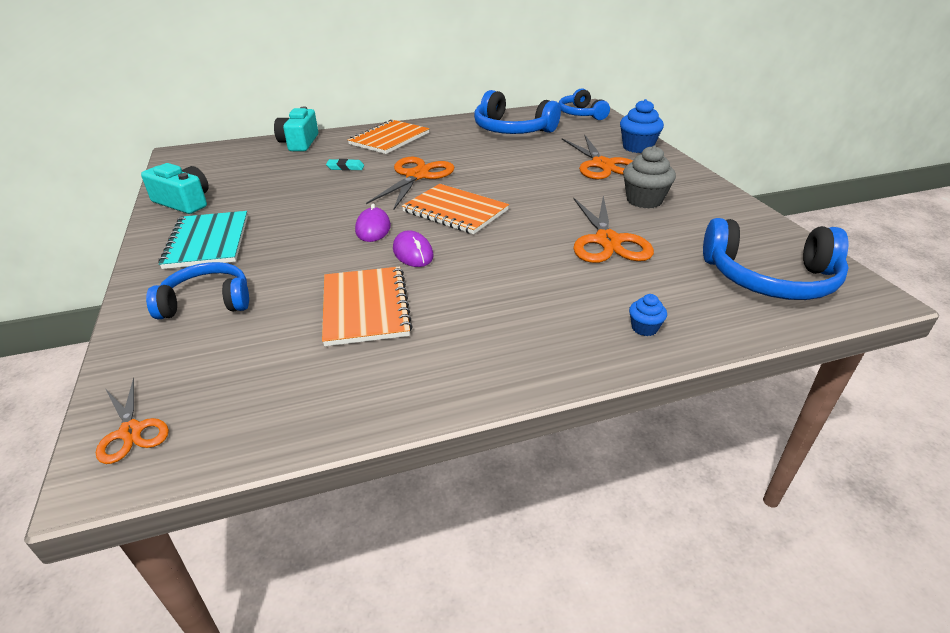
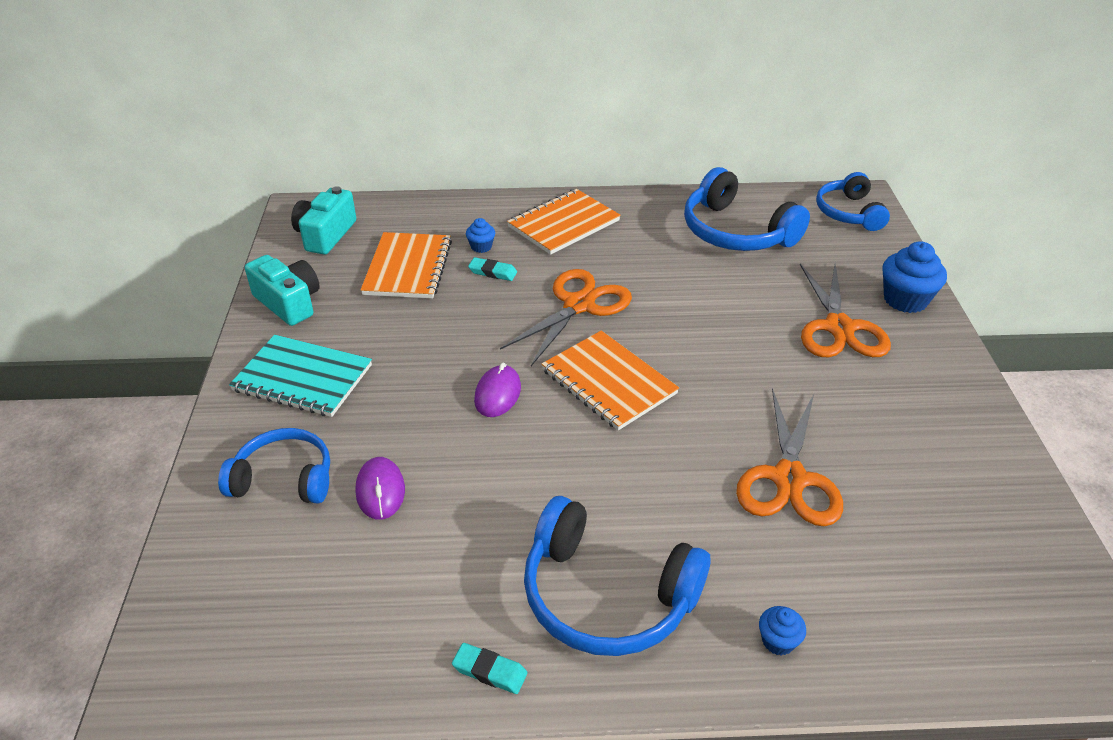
camera: 15 degrees right, 5 degrees up
orange scissors [96,378,169,464] -> none
turquoise notebook [158,211,248,269] -> turquoise notebook turned 75 degrees counterclockwise [229,335,372,417]
turquoise camera [274,106,318,151] -> turquoise camera moved to [291,186,356,255]
orange notebook [322,266,413,346] -> orange notebook moved to [360,232,452,298]
purple mouse [393,230,434,267] -> purple mouse moved to [355,457,405,520]
grey cupcake [623,145,676,208] -> none
blue headphones [703,218,849,300] -> blue headphones moved to [524,496,711,656]
none -> turquoise eraser [452,643,528,694]
none -> blue cupcake [466,218,495,253]

